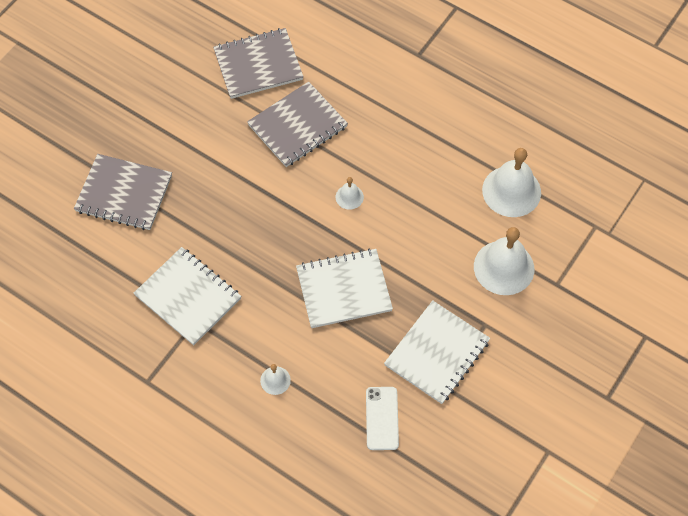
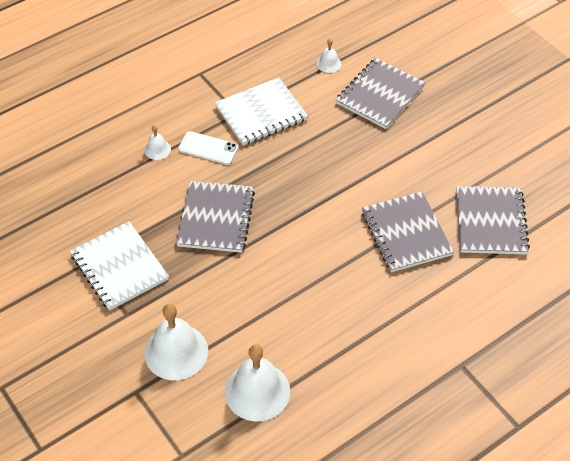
camera: 110 degrees right, 10 degrees down
white notebook [296,249,393,328] -> grey notebook [176,181,255,253]
white bell [336,177,364,210] -> white bell moved to [317,39,341,73]
white phone [366,387,399,450] -> white phone moved to [178,131,239,165]

